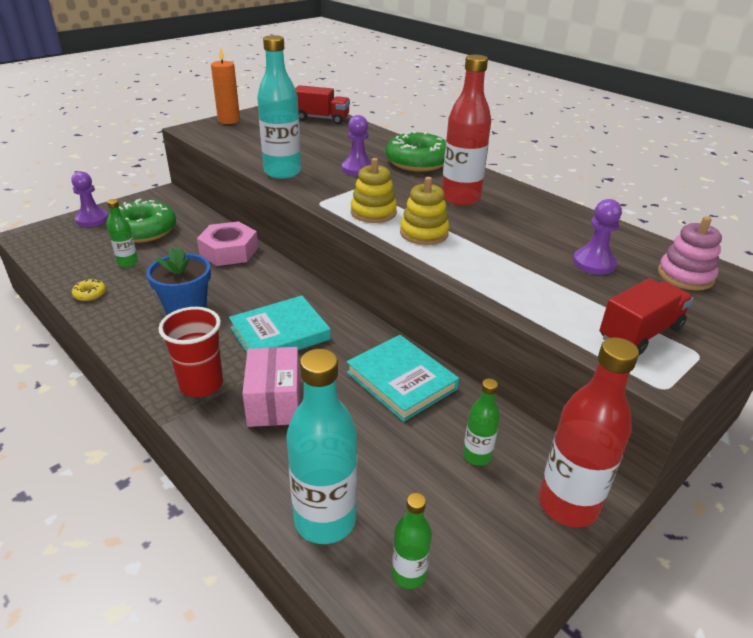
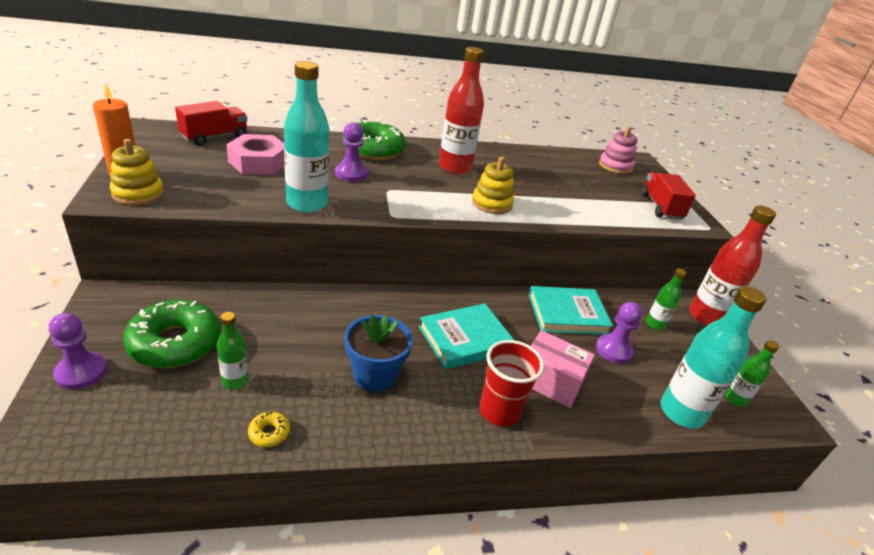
camera: 60 degrees left, 0 degrees up
pink nut [197,221,258,266] -> pink nut moved to [226,134,285,175]
turquoise book [229,296,331,353] -> turquoise book turned 60 degrees clockwise [419,303,514,369]
yellow stacking toy [351,158,397,223] -> yellow stacking toy moved to [110,139,164,205]
purple pawn [573,199,622,275] -> purple pawn moved to [596,302,643,364]

